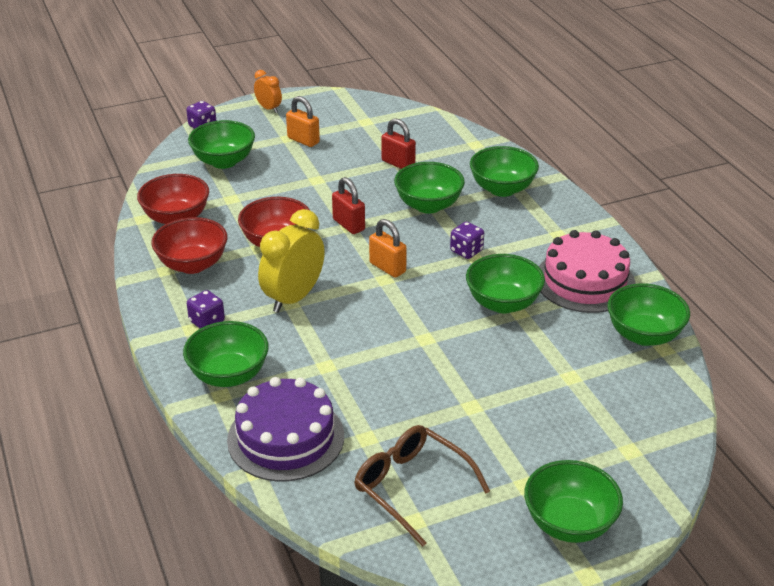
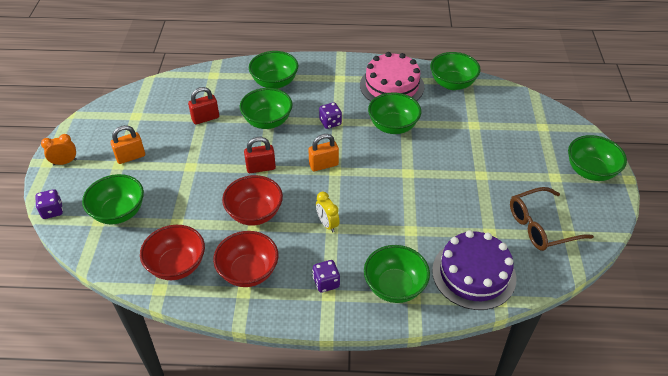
camera: 65 degrees left, 10 degrees up
yellow clock [258,209,325,313] -> yellow clock [316,192,340,233], size x0.53

